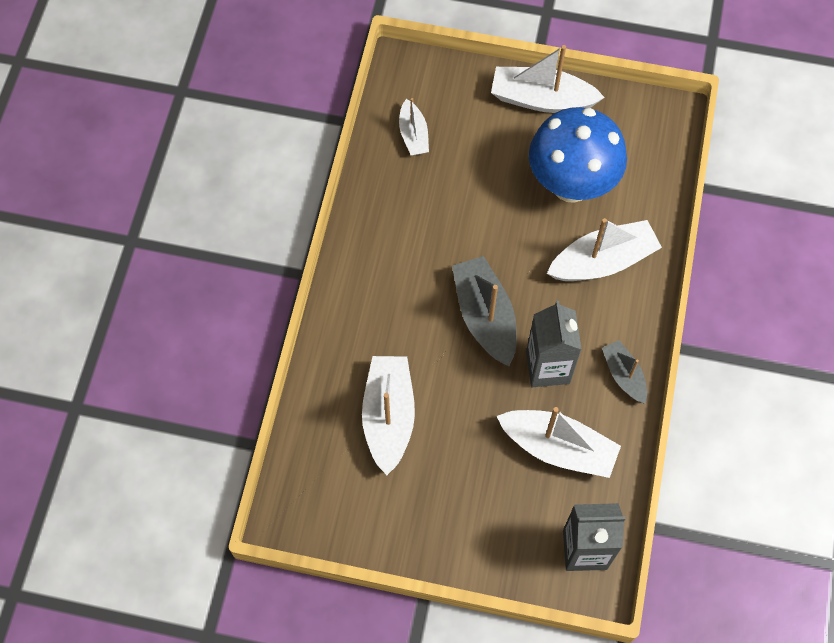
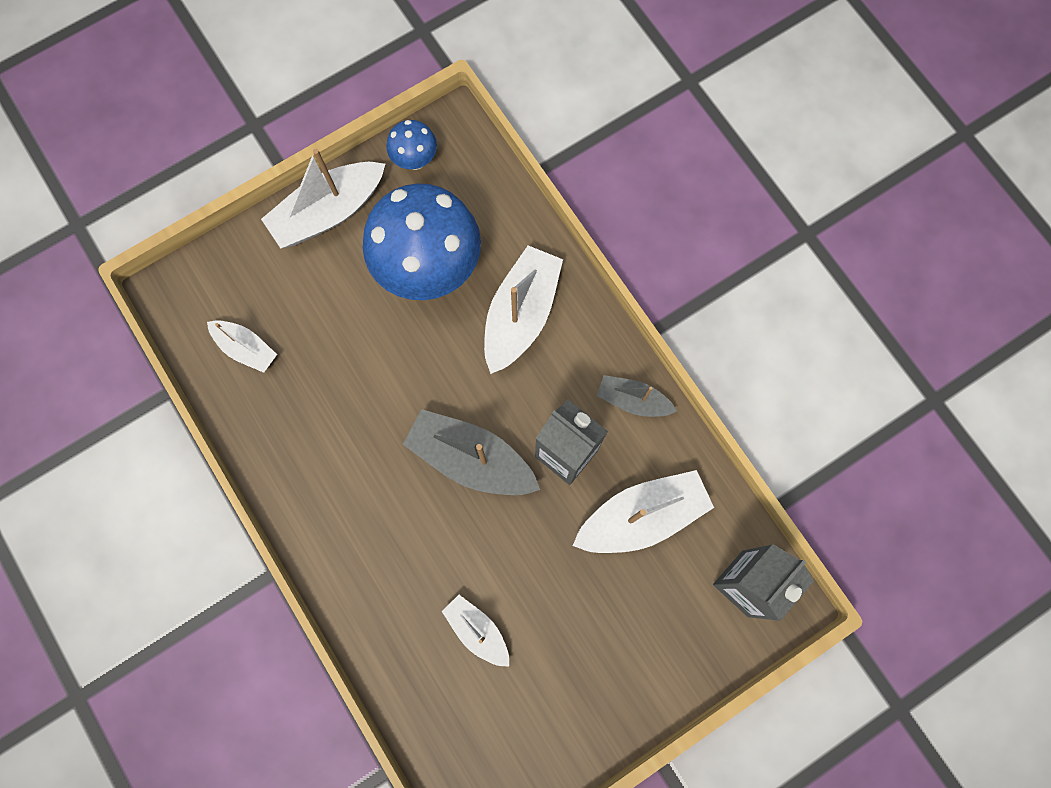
camera: 45 degrees left, 10 degrees up
white boat [362,356,415,475] -> white boat [442,595,509,667], size x0.58
none -> blue mushroom [386,120,437,170]

